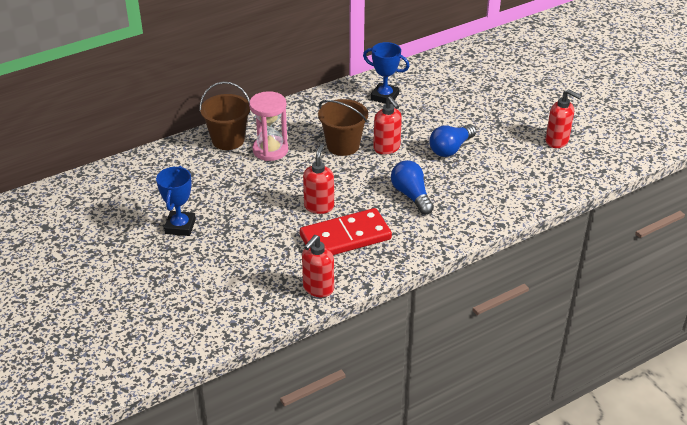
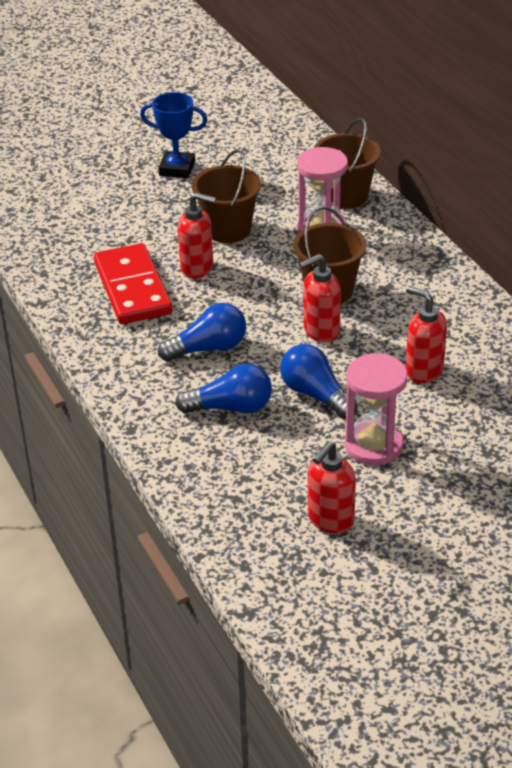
camera: 95 degrees right, 0 degrees up
red soap dispenser [302,235,334,297] -> red soap dispenser moved to [406,286,447,383]
blue trophy [363,42,410,104] -> none
none -> blue light bulb [175,364,272,413]
none -> brown bucket [192,149,261,243]
none -> pink hourglass [345,353,407,465]

